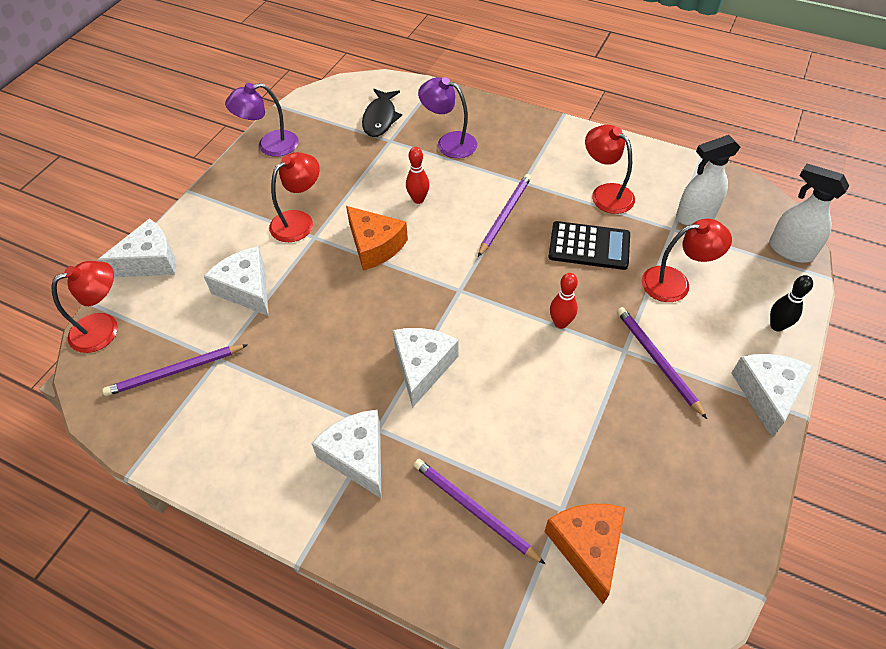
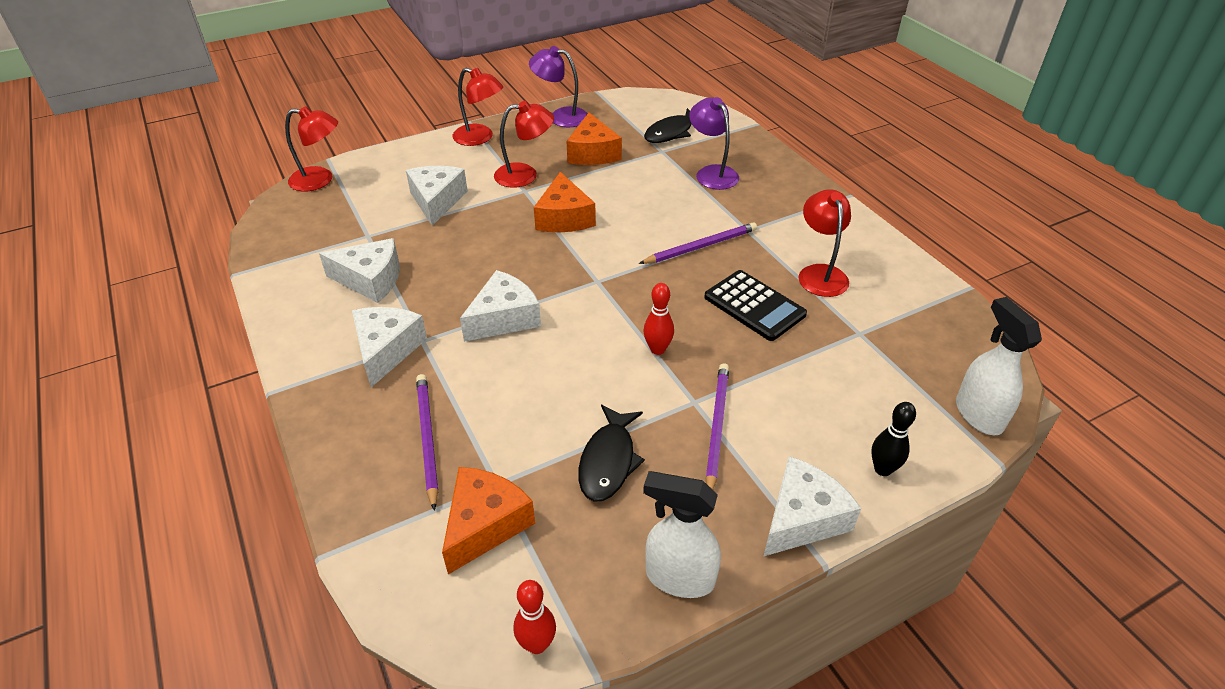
camera: 35 degrees right, 10 degrees down
white cheese [98,218,176,277] -> white cheese moved to [319,238,400,303]
purple pencil [102,344,248,396] -> none
red bowling pin [406,147,429,204] -> red bowling pin moved to [514,580,556,654]
red lamp [642,219,732,302] -> red lamp moved to [452,68,503,146]
white spray bottle [676,135,740,226] -> white spray bottle moved to [643,471,721,598]
none -> orange cheese [566,113,622,165]
none -> black fish [578,405,645,502]

